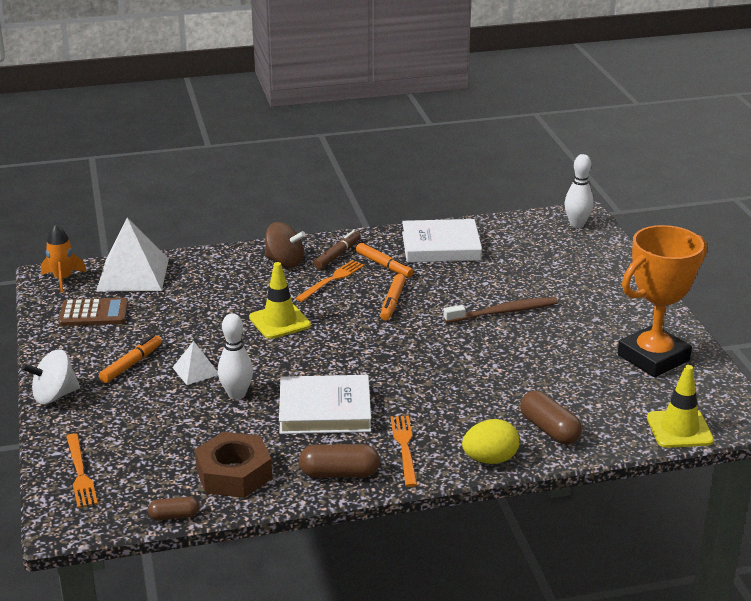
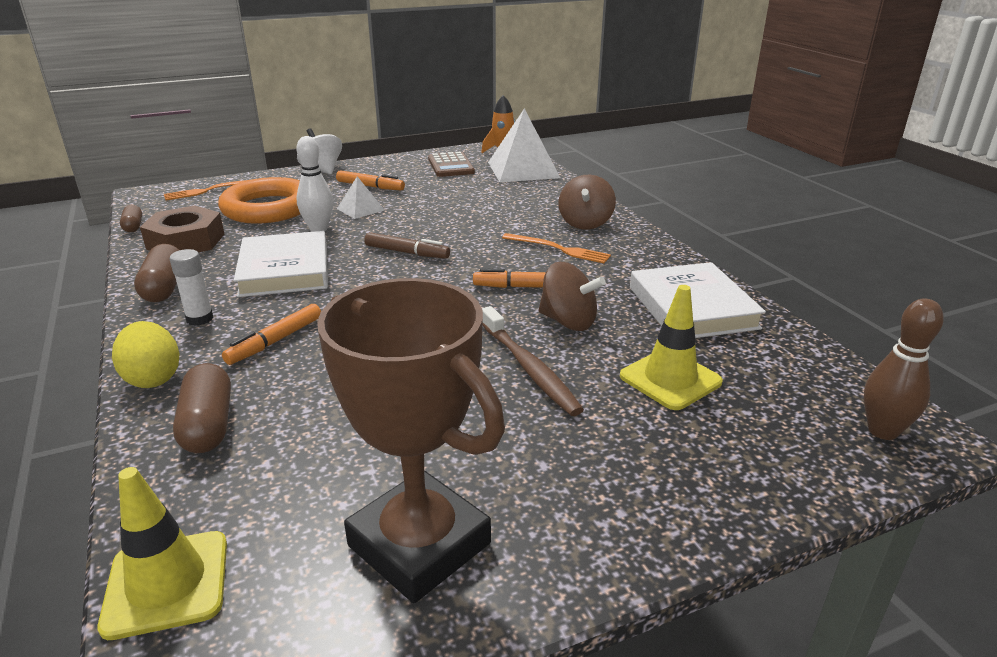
camera: 80 degrees right, 0 degrees up
yellow traffic cone [249,262,311,339] -> yellow traffic cone moved to [620,285,723,410]
brown marker [314,230,360,269] -> brown marker moved to [364,232,450,259]
orange marker [356,243,414,277] -> orange marker moved to [222,304,321,365]
orange fork [391,416,417,487] -> white glue stick [169,249,214,326]
brown capsule [520,391,582,444] -> brown capsule turned 60 degrees counterclockwise [173,363,231,453]
white bowling pin [564,154,594,228] -> brown bowling pin [864,298,944,440]
orange trophy [618,225,707,377] -> brown trophy [317,278,505,603]
none -> orange ring [218,177,300,224]
none -> brown spinning top [539,262,606,331]

